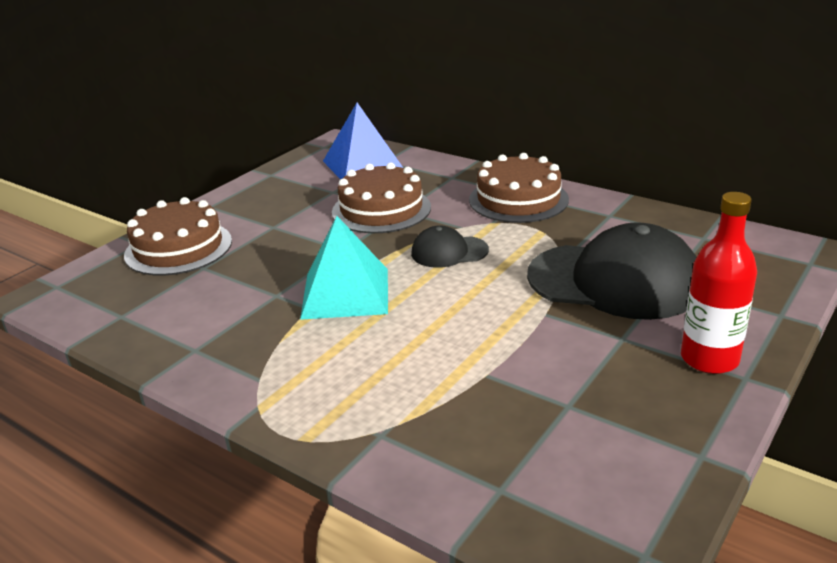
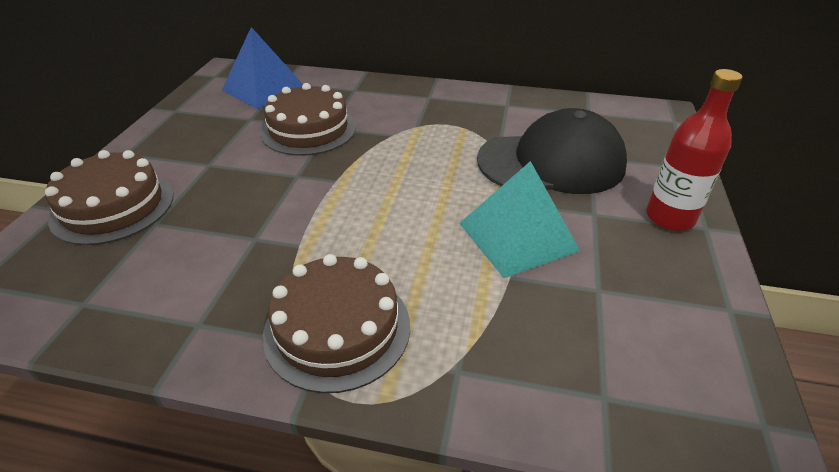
camera: 25 degrees left, 10 degrees up
turquoise pyramid [300,216,388,320] -> turquoise pyramid moved to [459,161,580,278]
black cap [411,226,489,268] -> none
brown cake [469,153,569,223] -> brown cake moved to [263,254,410,393]

